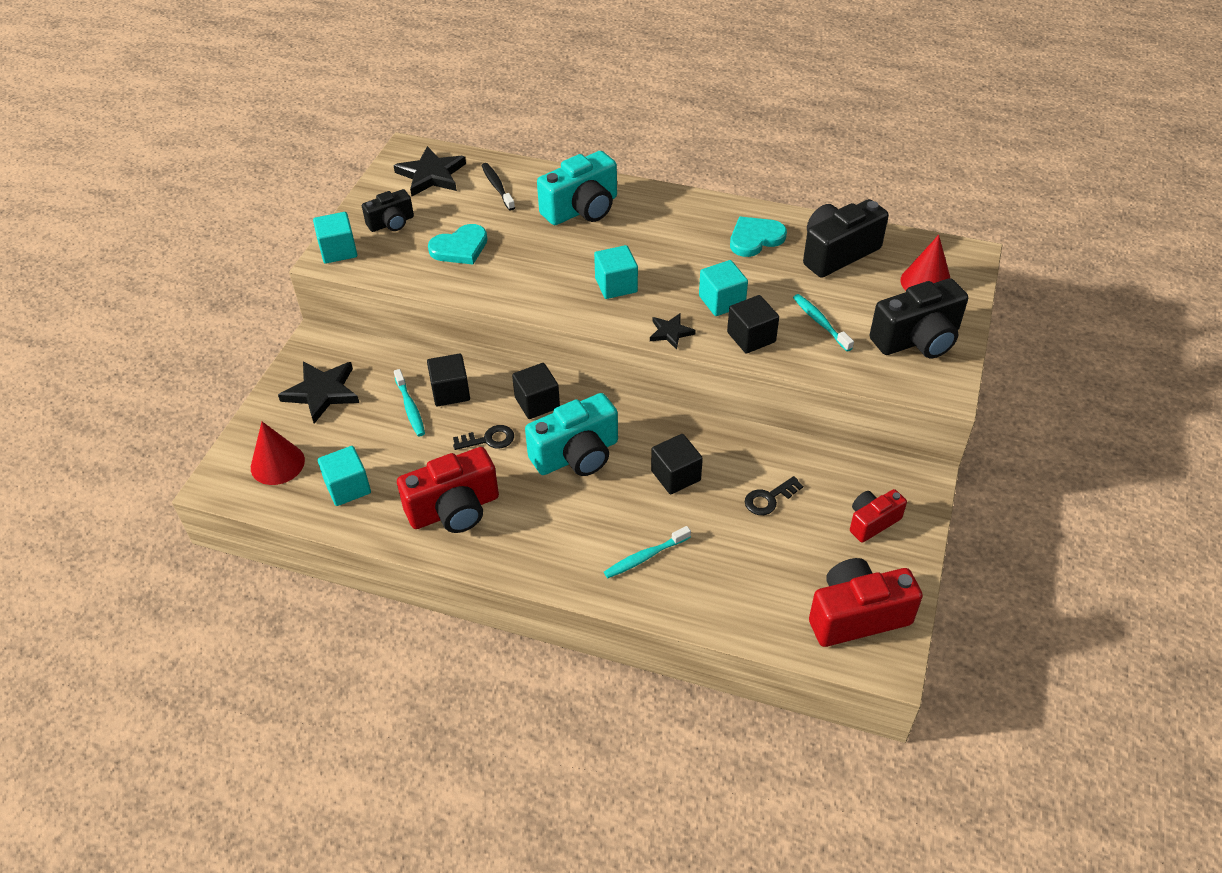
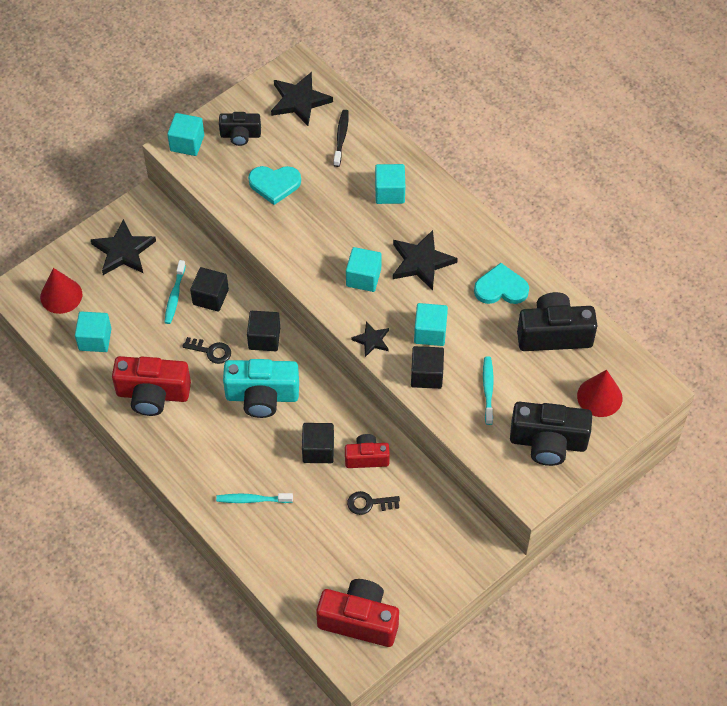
camera: 30 degrees right, 10 degrees up
turquoise camera [537,151,617,225] -> turquoise cube [375,164,405,204]
red camera [850,489,907,543] -> red camera moved to [345,434,390,468]
none -> black star [393,230,458,291]

